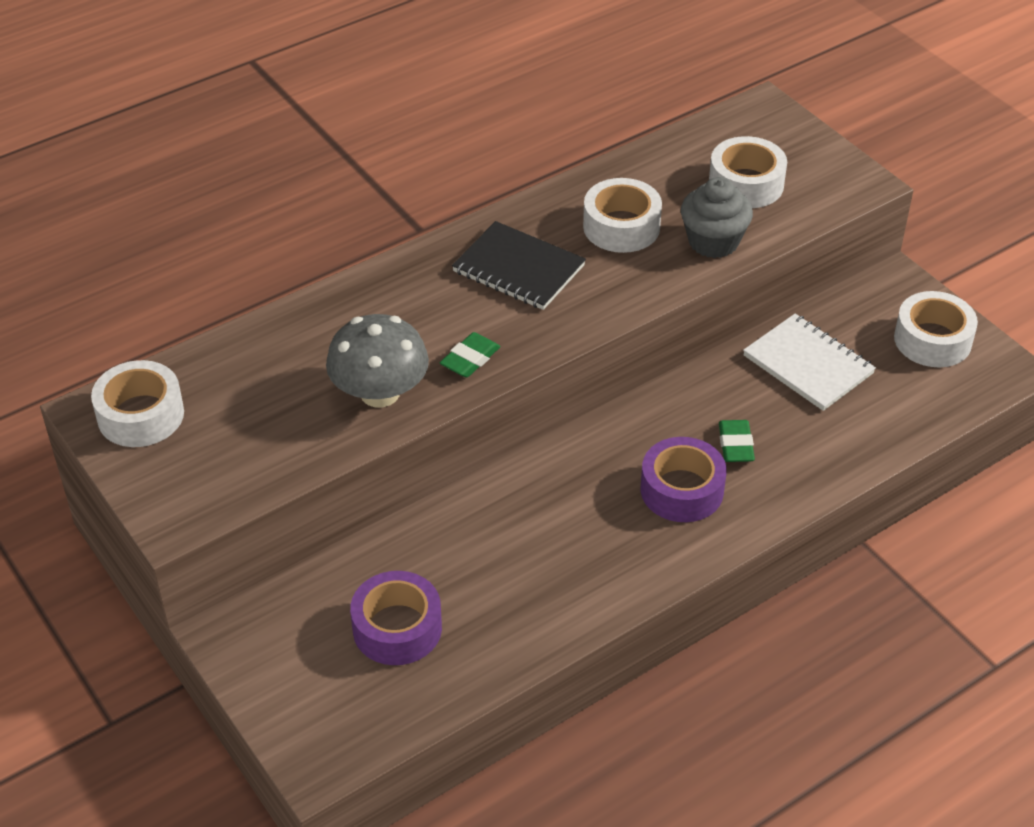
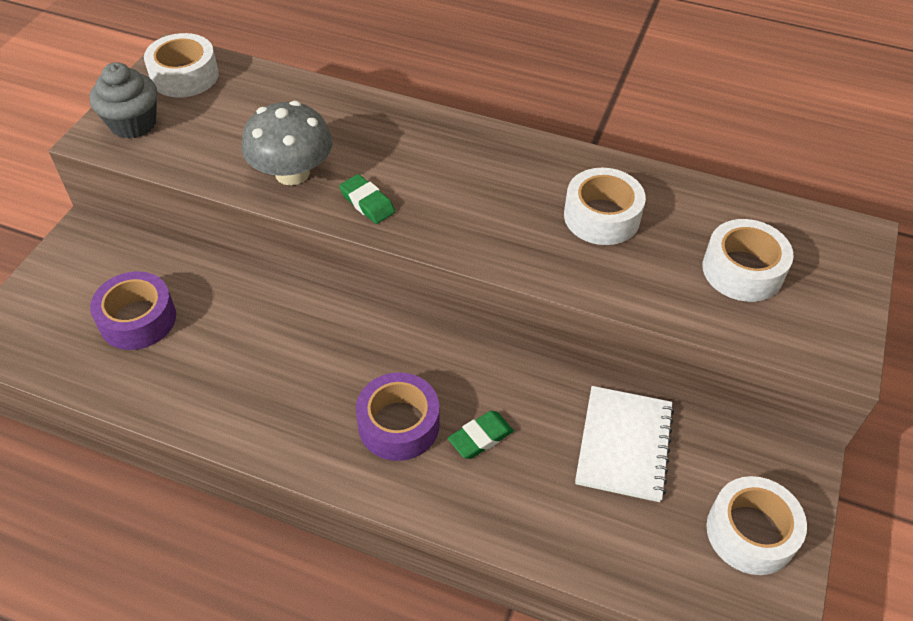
camera: 55 degrees right, 5 degrees up
green eraser [440,332,500,377] -> green eraser turned 45 degrees clockwise [339,174,396,224]
black notebook [452,221,586,310] -> none
grey cupcake [681,177,753,258] -> grey cupcake moved to [90,62,157,139]

